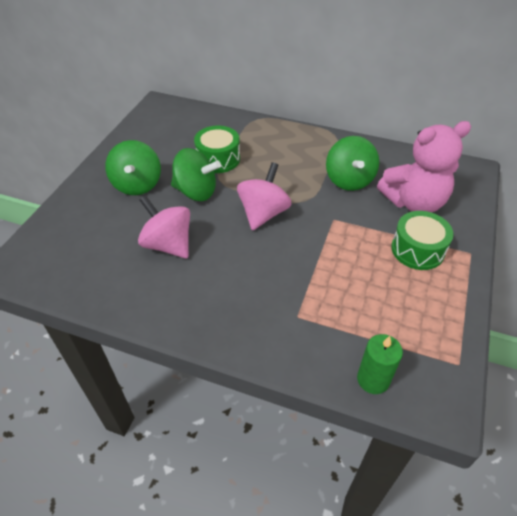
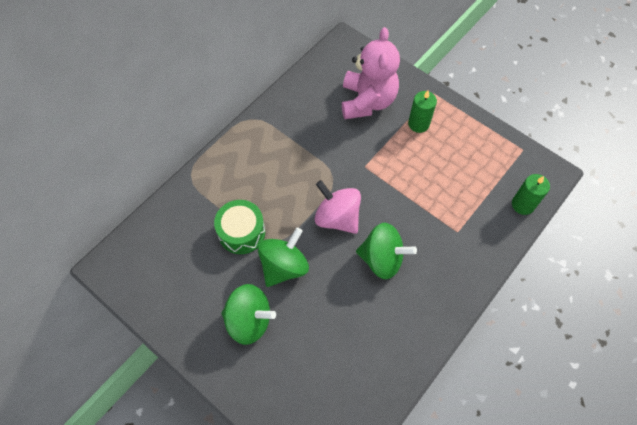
camera: 70 degrees left, 15 degrees up
pink spinning top [138,195,190,259] -> none
green spinning top [326,136,379,191] -> green spinning top moved to [356,223,417,279]
green drum [391,211,453,270] -> green candle [408,90,437,133]

